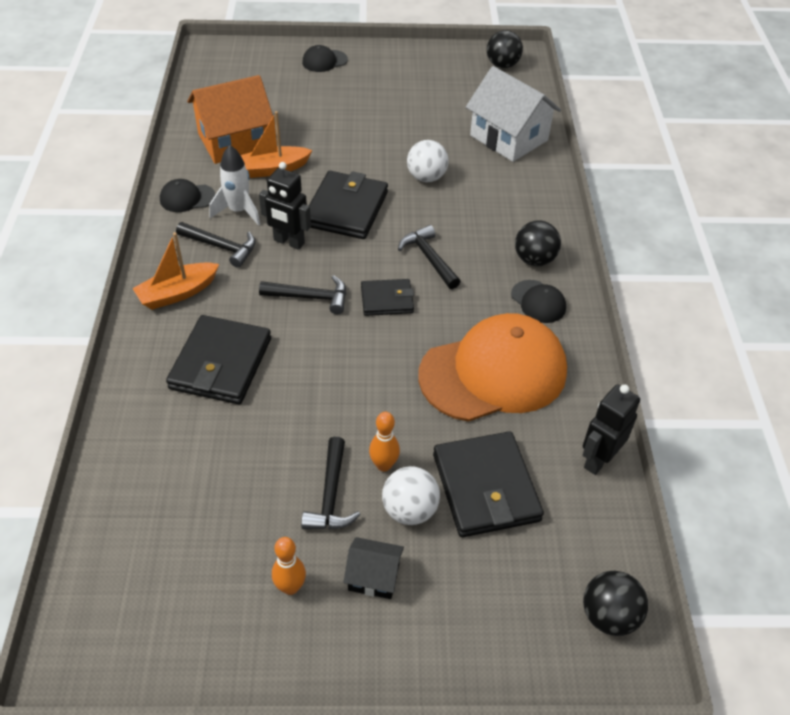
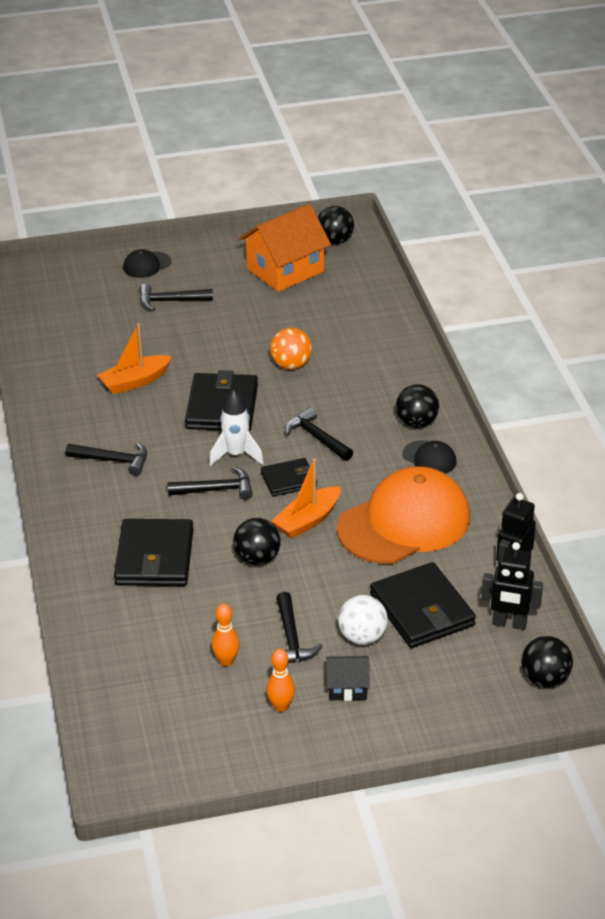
camera: 10 degrees left, 10 degrees down
orange boat [132,232,219,310] -> orange boat moved to [272,459,341,539]
black cap [160,179,216,212] -> none
orange house [187,75,273,164] -> orange house moved to [239,204,331,292]
white rocket [209,145,260,226] -> white rocket moved to [209,389,264,466]
black robot [259,162,311,250] -> black robot moved to [481,542,543,630]
orange bowling pin [369,412,400,472] -> orange bowling pin moved to [212,603,239,666]
white ball [407,140,449,182] -> orange ball [270,328,312,369]
white house [466,66,561,162] -> none
none -> black hammer [140,284,213,311]
none -> black ball [233,518,281,565]

